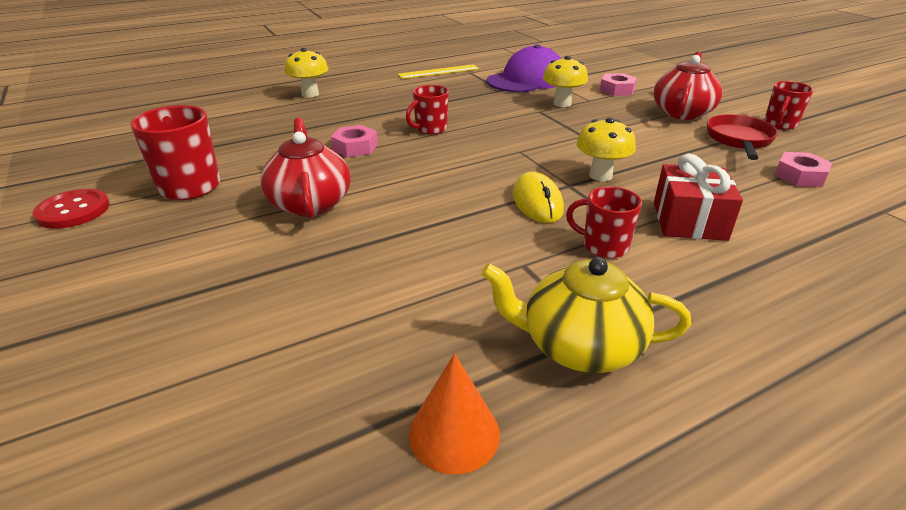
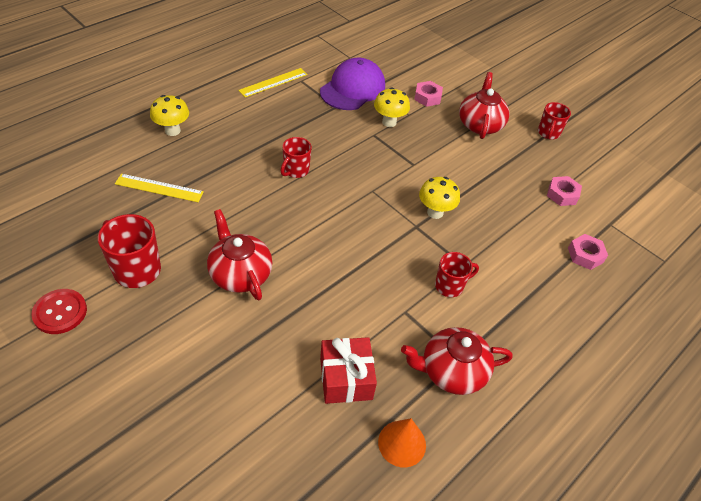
camera: 20 degrees left, 15 degrees up
pink nut [331,125,378,157] -> pink nut moved to [568,234,608,270]
yellow teapot [481,257,691,373] -> red teapot [401,327,512,395]
yellow mouse [512,172,564,223] -> none
red mug [566,186,642,258] -> red mug turned 150 degrees clockwise [435,252,479,297]
red gift [654,154,743,241] -> red gift moved to [320,337,377,404]
red pan [707,114,778,160] -> none
none -> yellow ruler [115,174,204,202]

